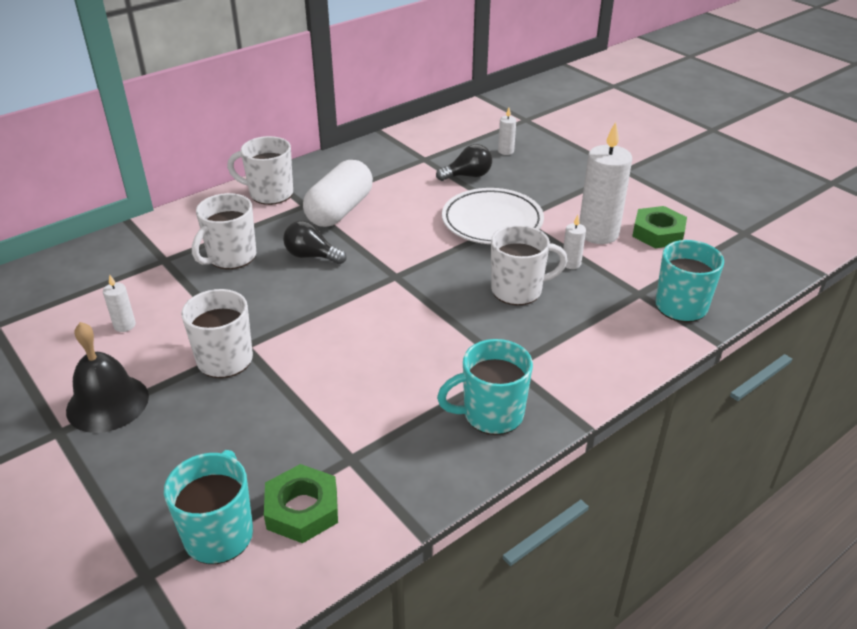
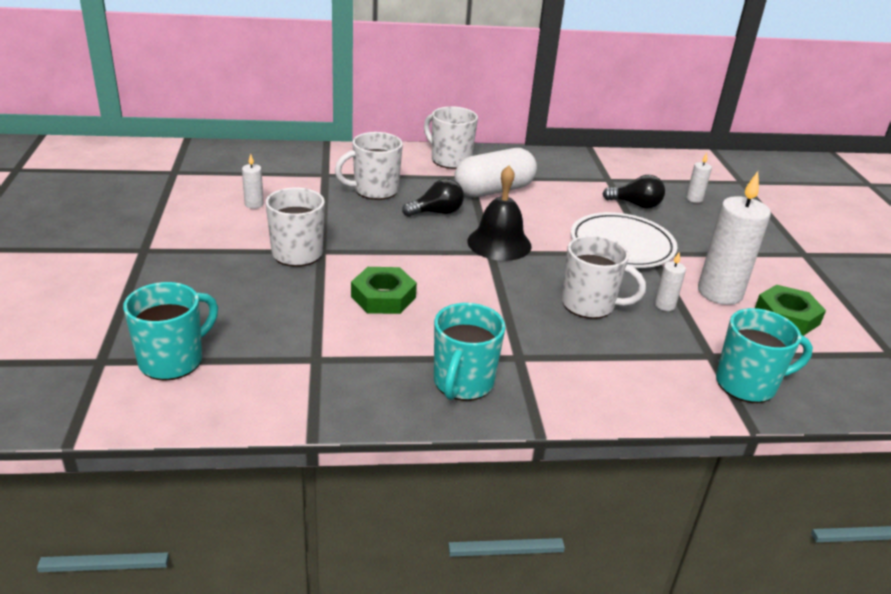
camera: 30 degrees right, 5 degrees down
black bell [66,322,149,433] -> black bell moved to [467,165,532,261]
green nut [264,464,338,543] -> green nut moved to [351,267,417,314]
black light bulb [283,220,346,264] -> black light bulb turned 105 degrees clockwise [402,179,464,217]
turquoise mug [437,339,533,435] -> turquoise mug turned 90 degrees counterclockwise [434,303,505,401]

